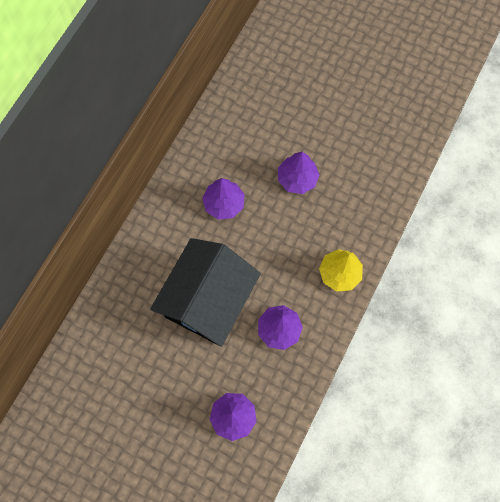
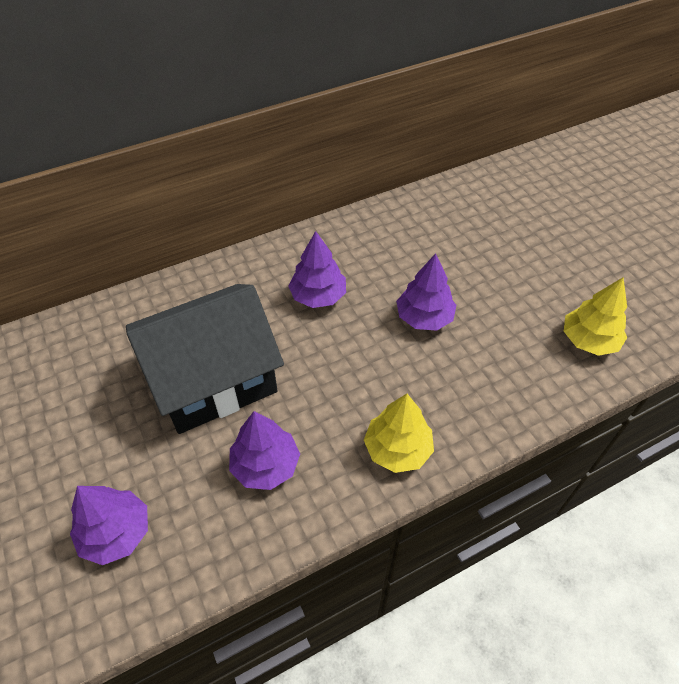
camera: 35 degrees right, 20 degrees down
none -> yellow tree [564,278,627,356]

